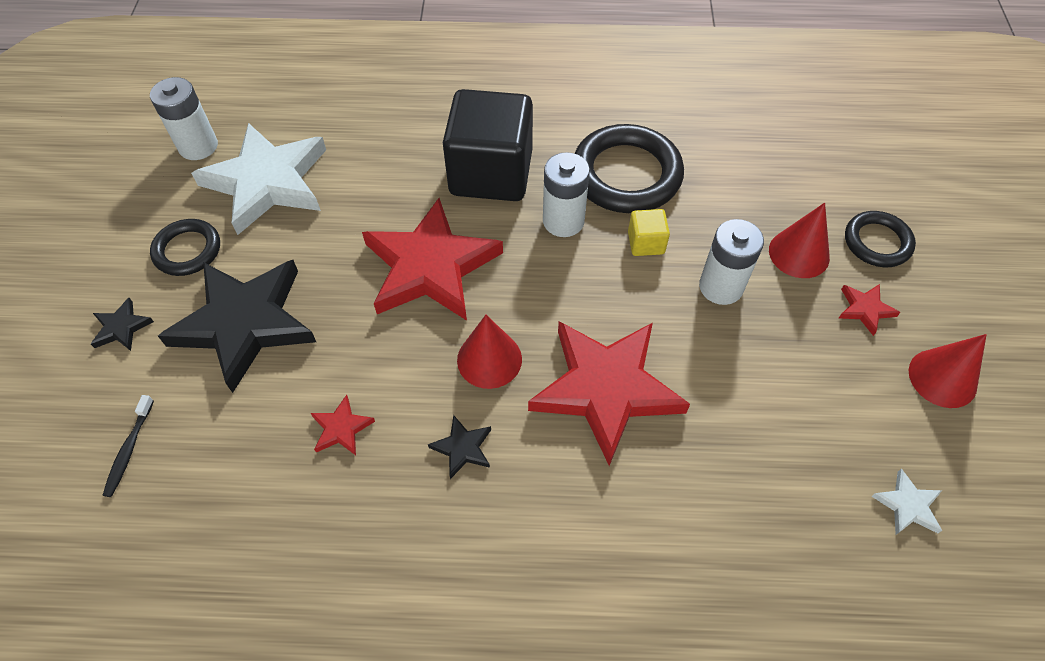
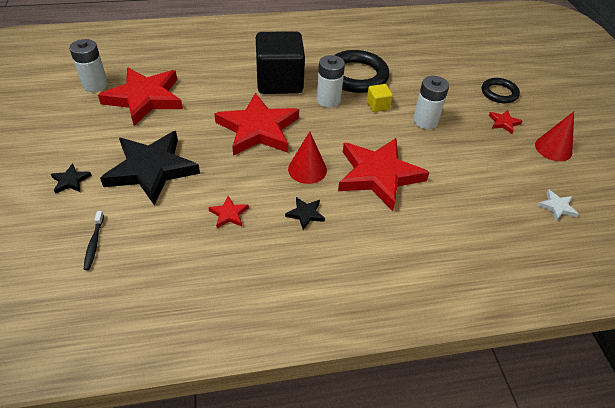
camera: 15 degrees left, 10 degrees down
black ring [150,219,220,276] -> none
white star [191,123,326,235] -> red star [98,68,183,126]
red cone [769,203,830,278] -> none

